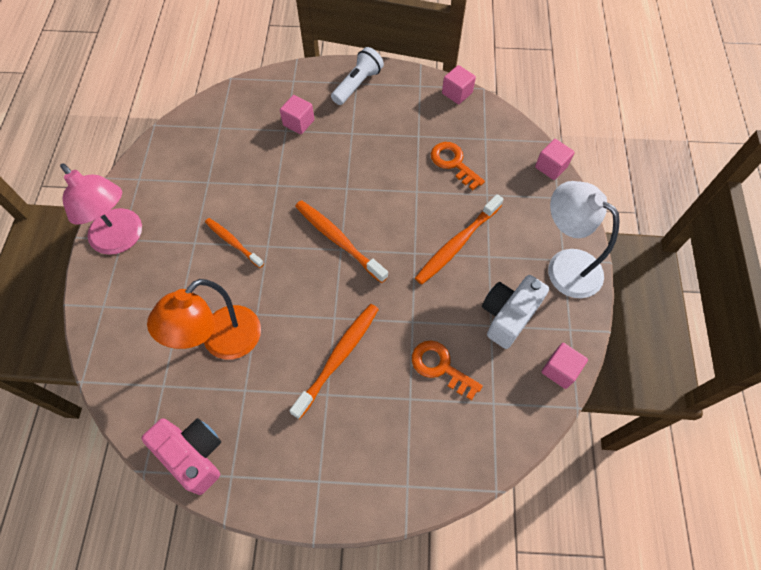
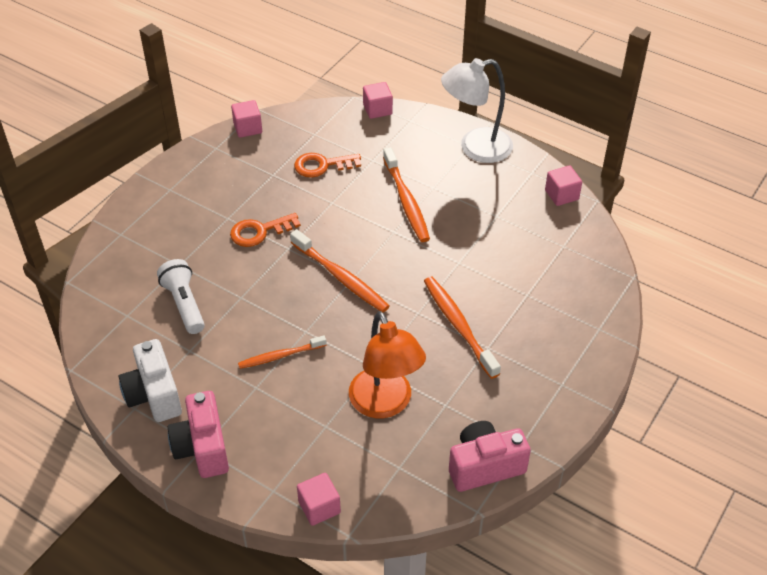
camera: 60 degrees left, 15 degrees down
pink lamp [60,163,142,255] -> pink camera [168,391,229,478]
pink cube [280,95,314,134] -> pink cube moved to [297,473,341,526]
orange toothbrush [295,200,388,283] -> orange toothbrush turned 120 degrees counterclockwise [290,229,389,312]
white flashlight [331,47,384,105] -> white flashlight moved to [157,259,205,334]
orange key [412,340,483,400] -> orange key moved to [230,213,301,247]
white camera [482,275,549,349] -> white camera moved to [119,339,182,422]

